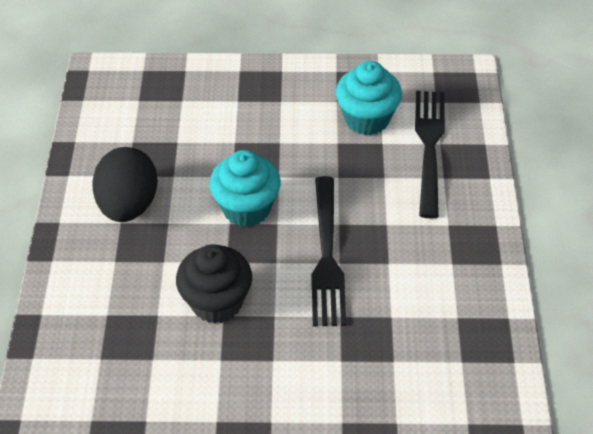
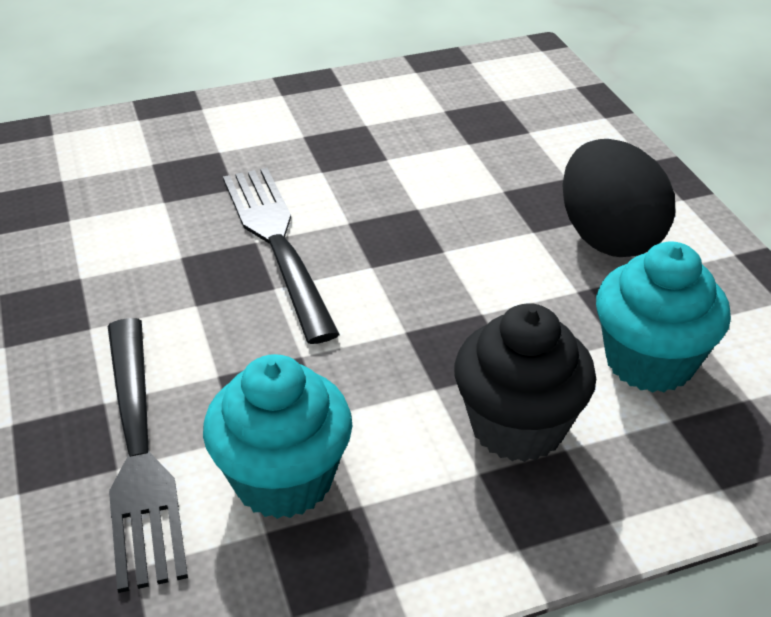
camera: 160 degrees right, 10 degrees down
black cupcake [176,244,252,324] -> black cupcake moved to [454,303,596,462]
turquoise cupcake [209,150,281,227] -> turquoise cupcake moved to [596,241,731,393]

